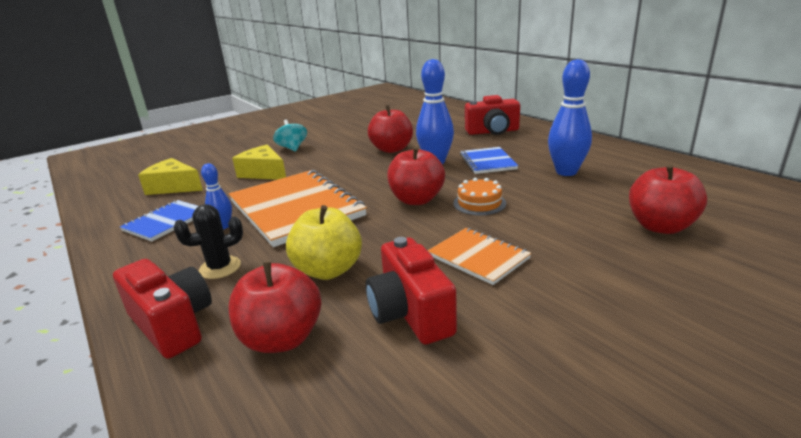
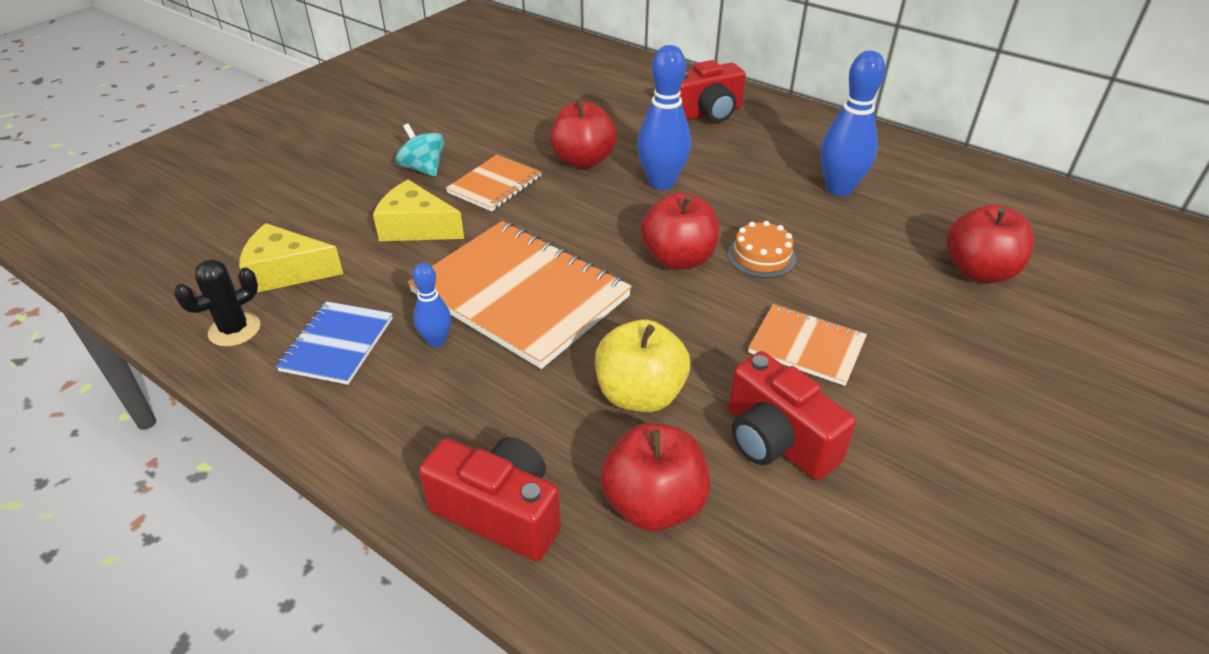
camera: 20 degrees left, 15 degrees up
black cactus [174,204,243,279] -> black cactus moved to [174,259,260,347]
blue notebook [460,147,518,174] -> none
none -> orange notebook [446,155,542,211]

